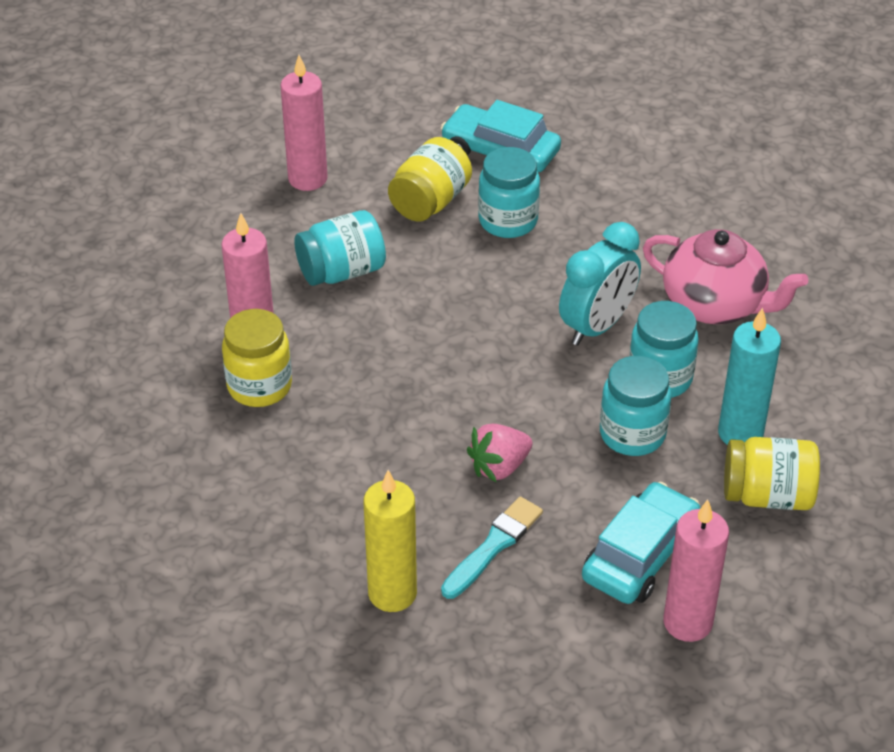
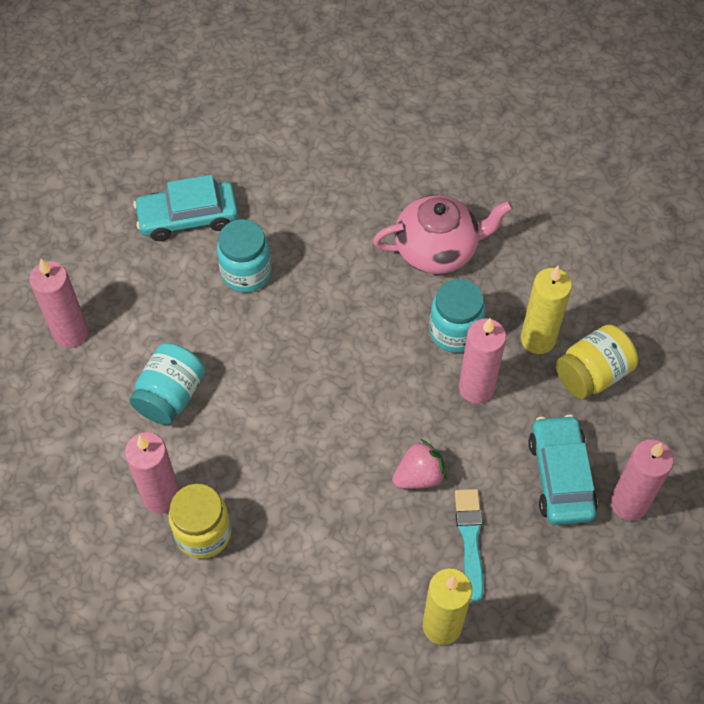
camera: 40 degrees left, 15 degrees up
yellow jar [388,137,472,222] -> none
pink strawberry [467,424,532,483] -> pink strawberry turned 135 degrees counterclockwise [392,439,447,489]
turquoise clock [559,222,641,346] -> none
turquoise jar [600,356,671,456] -> pink candle [459,318,506,404]
turquoise candle [718,308,781,445] -> yellow candle [521,266,572,354]

